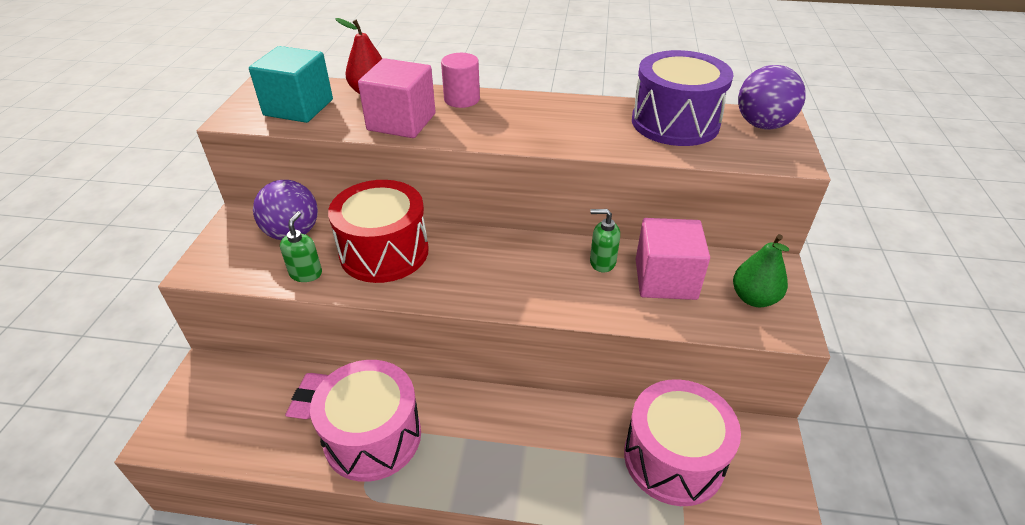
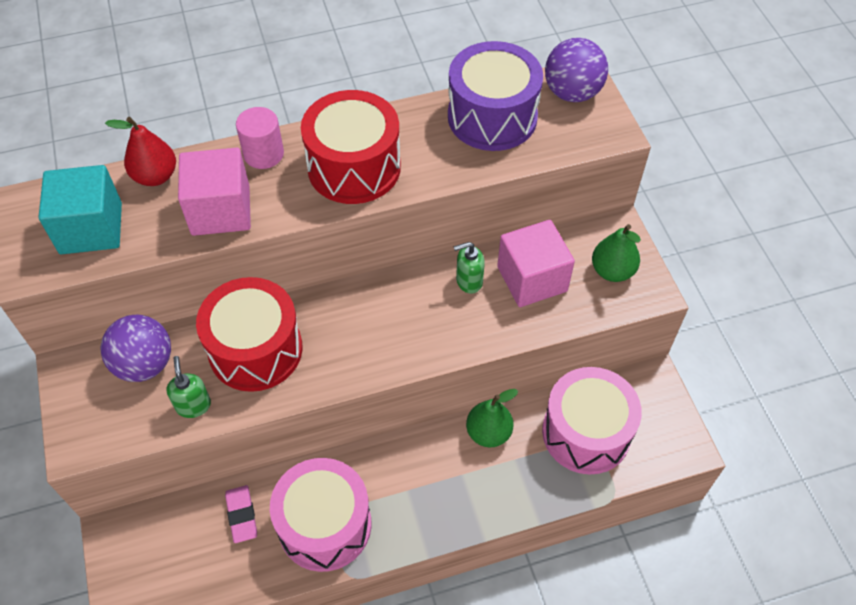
camera: 25 degrees left, 15 degrees up
none -> red drum [301,90,401,204]
none -> green pear [466,389,518,448]

